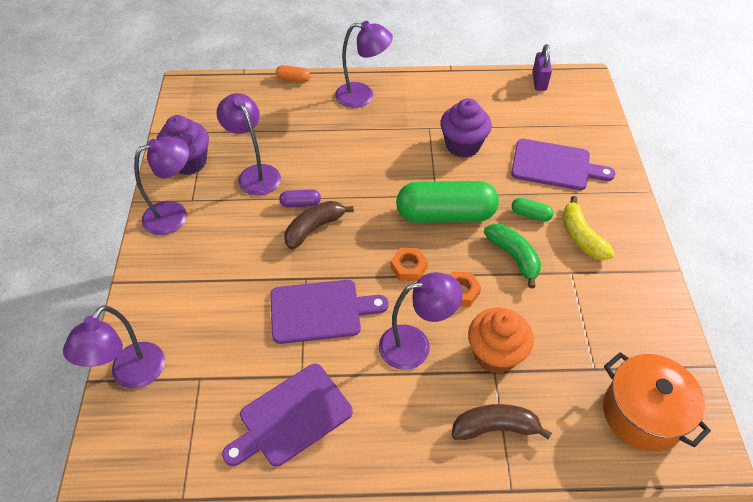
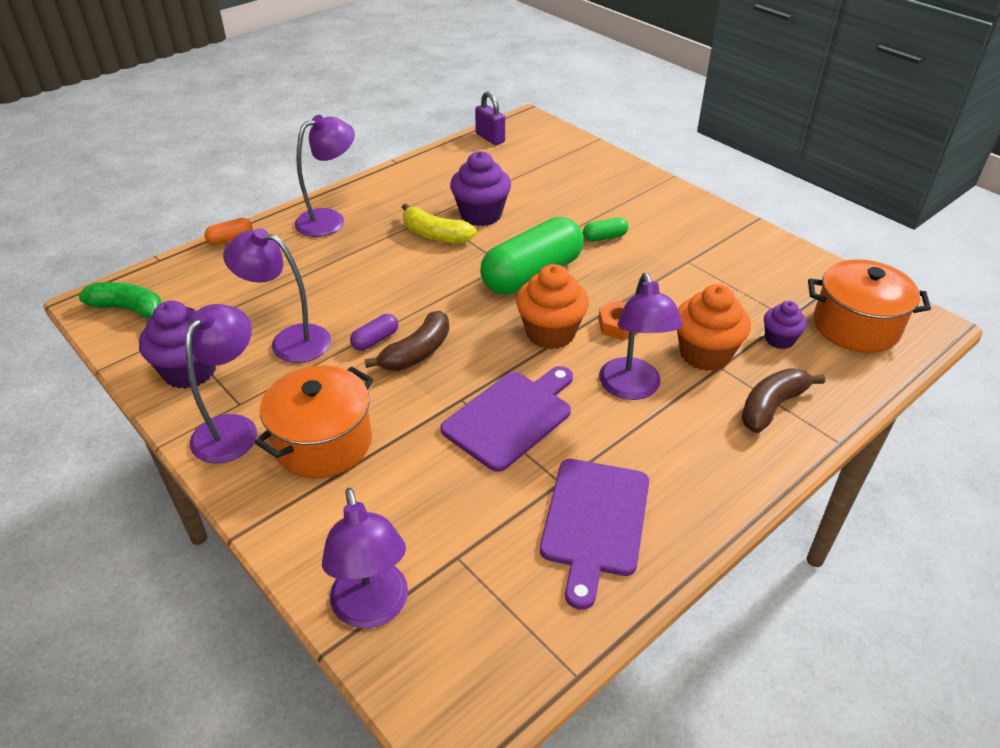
camera: 40 degrees left, 10 degrees down
brown banana [284,201,354,249] -> brown banana turned 150 degrees counterclockwise [365,311,449,371]
purple lamp [379,272,463,370] -> purple lamp turned 135 degrees clockwise [599,273,683,400]
orange nut [390,248,428,281] -> orange cupcake [516,264,589,349]
green banana [484,224,541,288] -> green banana moved to [78,282,162,319]
purple cutting board [511,139,615,190] -> none
yellow banana [562,196,615,260] -> yellow banana moved to [402,204,477,244]
none -> orange pot [255,366,373,478]
none -> purple cupcake [764,301,807,349]

